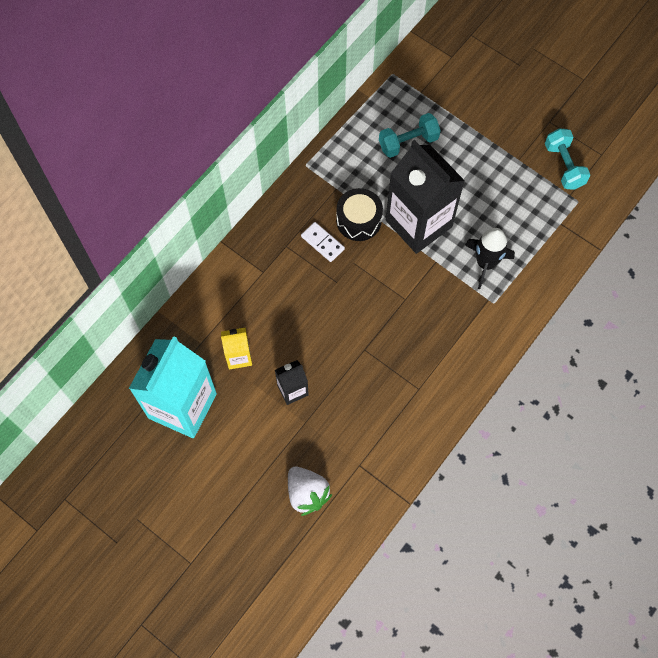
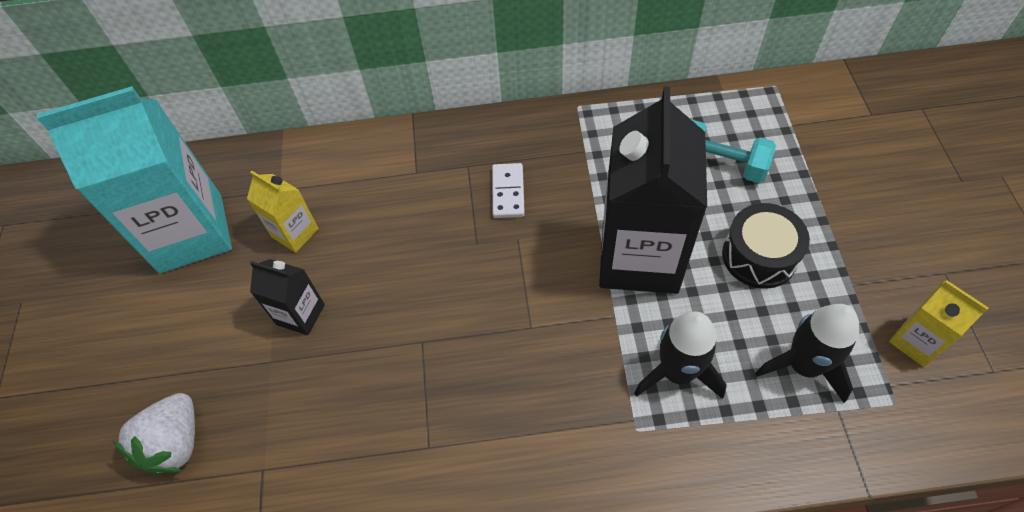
camera: 50 degrees right, 10 degrees down
black drum [336,188,383,241] -> black drum moved to [722,203,810,289]
turquoise dumbbell [545,128,590,189] -> yellow carton [889,280,988,367]
none -> black rocket [755,304,859,403]

